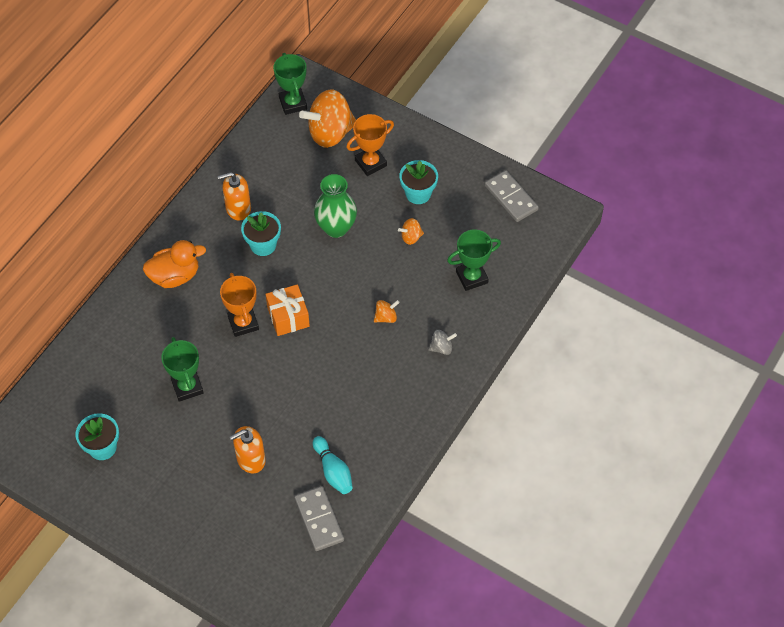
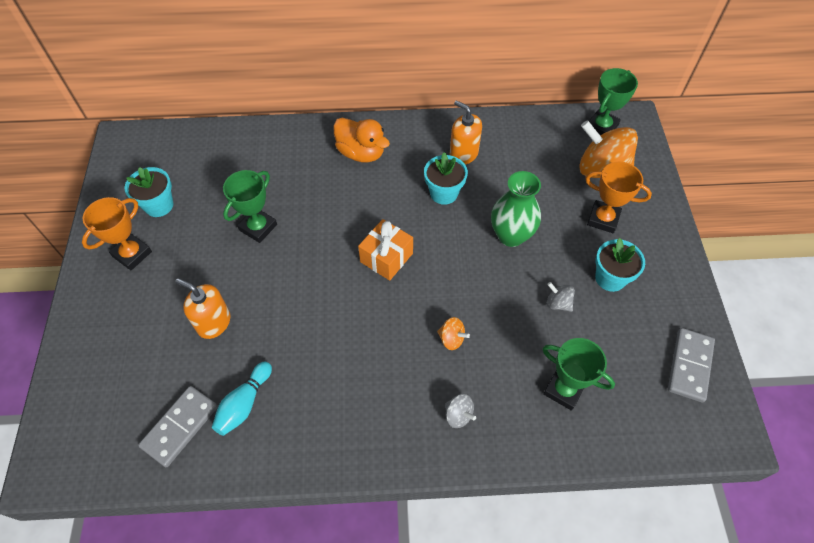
camera: 55 degrees right, 0 degrees up
orange trophy [220,273,259,337] -> orange trophy moved to [82,197,152,270]
orange spinning top [398,218,424,245] -> grey spinning top [547,282,575,312]

